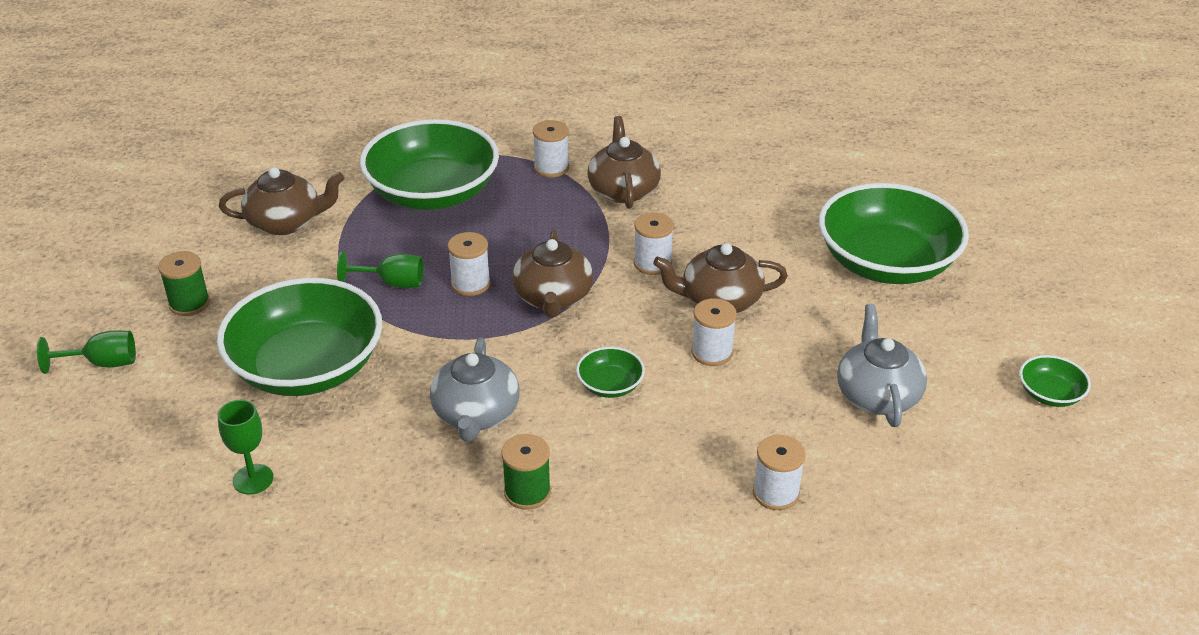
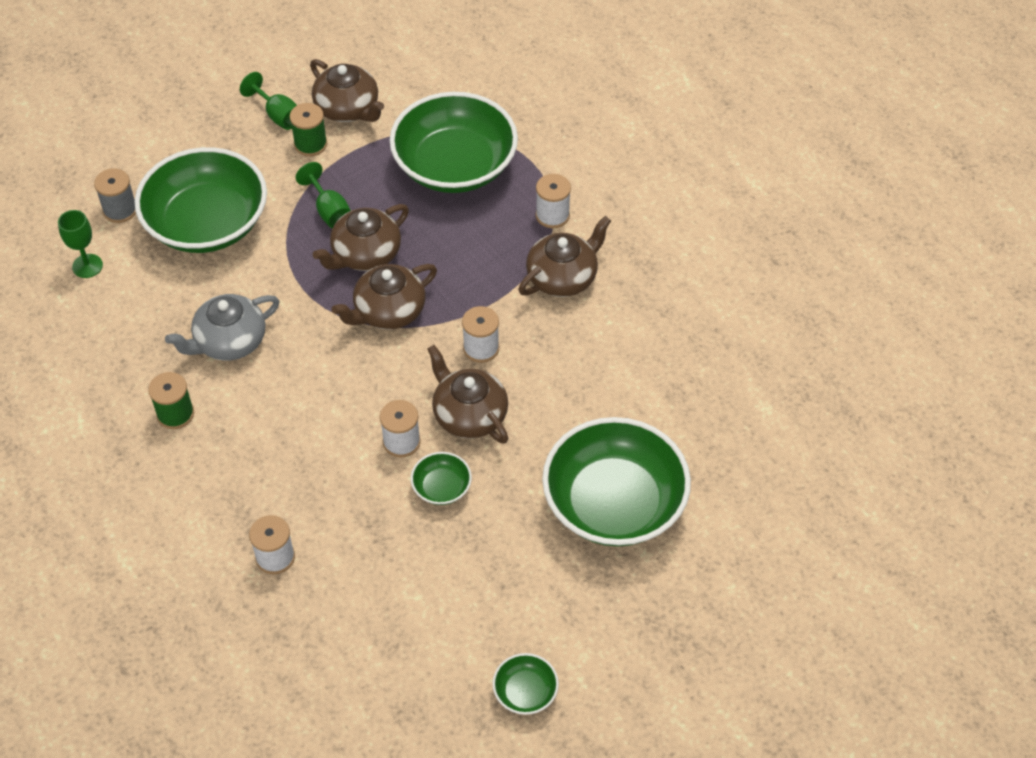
camera: 55 degrees right, 15 degrees up
green goblet [37,330,136,374] -> green goblet moved to [240,72,297,130]
green spool [158,251,210,316] -> green spool moved to [290,103,327,156]
white spool [448,232,490,296] -> brown teapot [313,204,409,271]
green bowl [576,347,645,398] -> green bowl moved to [411,452,472,505]
grey teapot [837,304,927,427] -> none
none -> grey spool [94,168,136,223]

